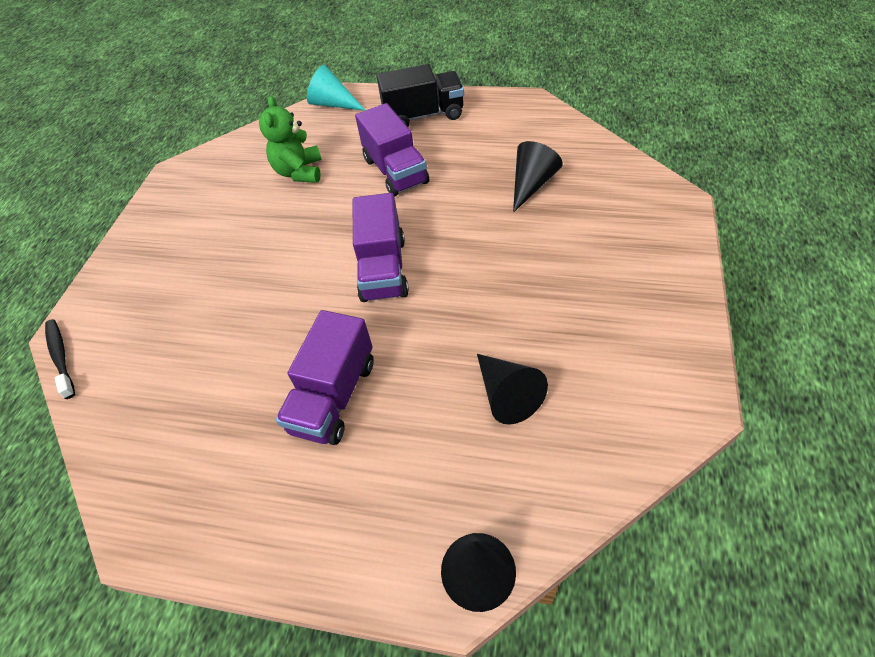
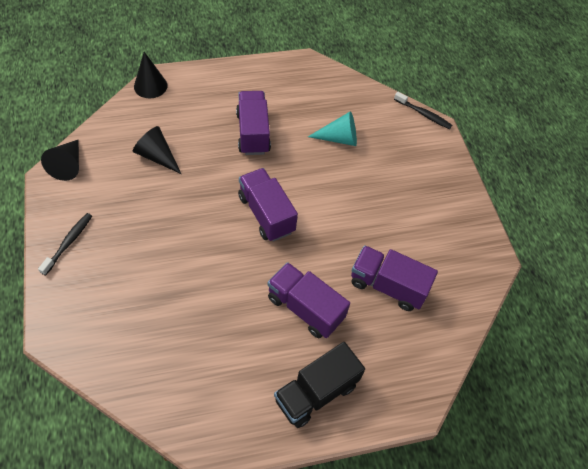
camera: 145 degrees right, 5 degrees up
green teddy bear [259,96,322,183] -> purple truck [351,246,438,311]
turquoise cone [307,65,366,111] -> turquoise cone moved to [308,111,357,146]
black cone [513,141,563,213] -> black cone moved to [41,140,79,181]
none -> black toothbrush [38,213,92,276]

